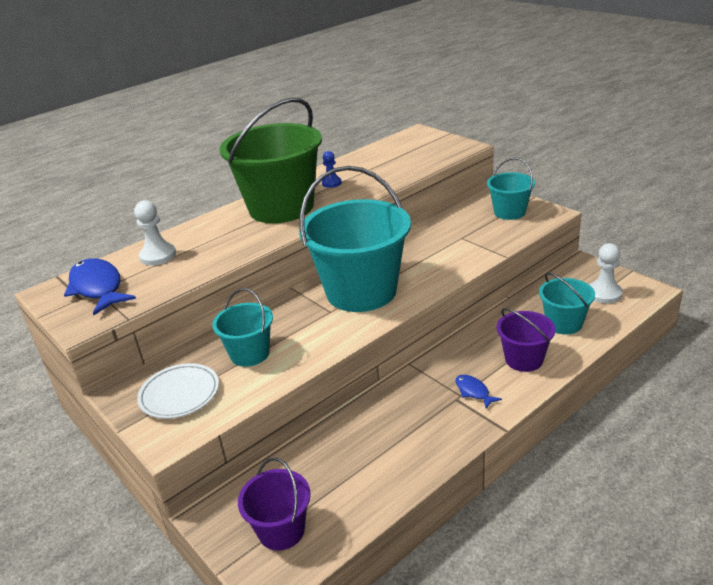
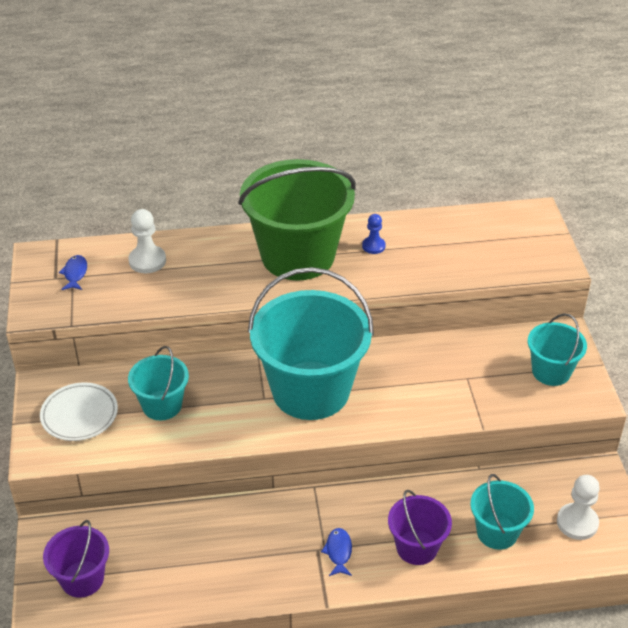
camera: 30 degrees right, 10 degrees up
blue fish [64,258,136,315] -> blue fish [59,255,87,290], size x0.49

